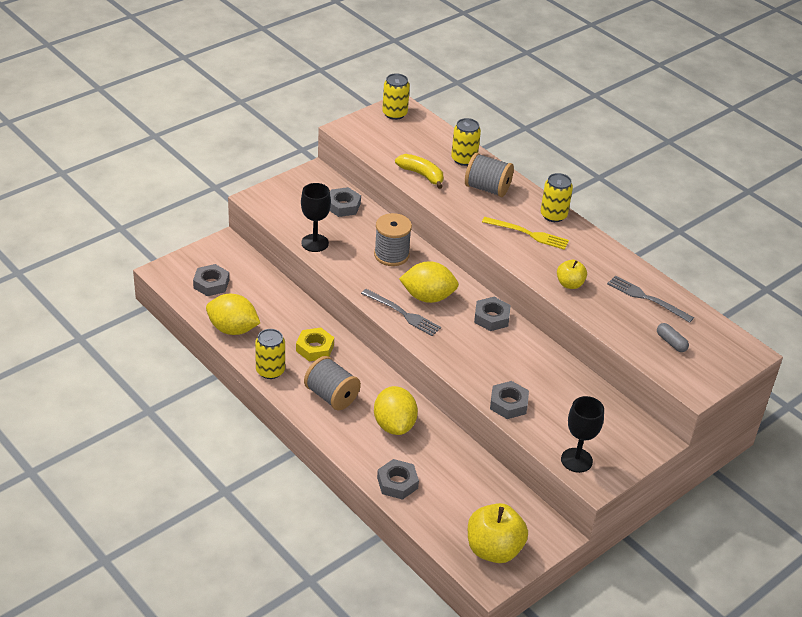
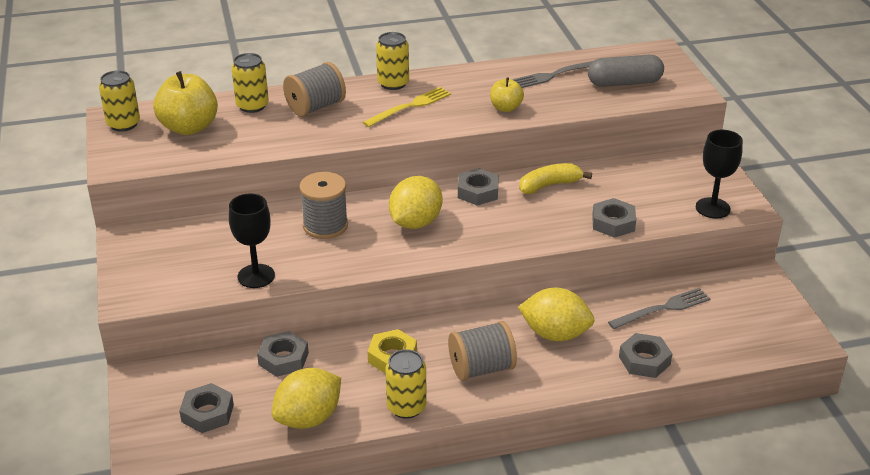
camera: 60 degrees left, 5 degrees down
grey nut [330,187,361,217] -> grey nut moved to [257,331,309,377]
grey fork [361,289,441,336] -> grey fork moved to [608,288,711,329]
yellow banana [395,154,443,189] -> yellow banana moved to [519,163,592,194]
yellow apple [468,503,528,563] -> yellow apple moved to [153,71,218,135]
grey capsule [657,323,689,352] -> grey capsule [588,55,664,87], size x1.87

